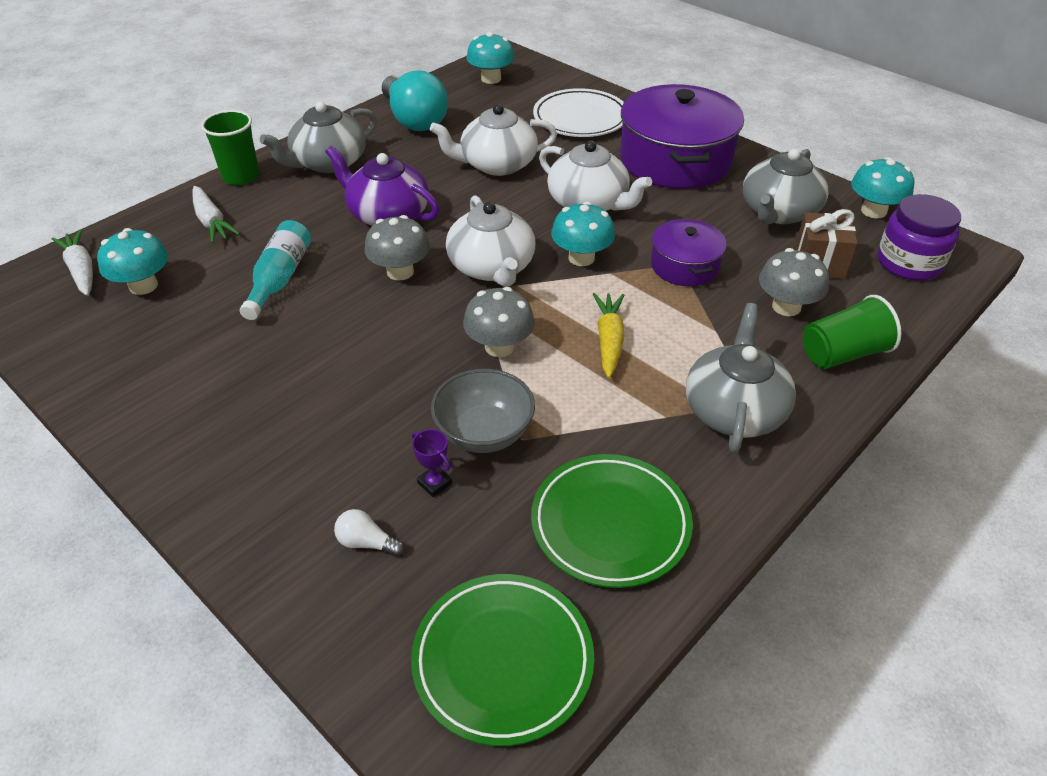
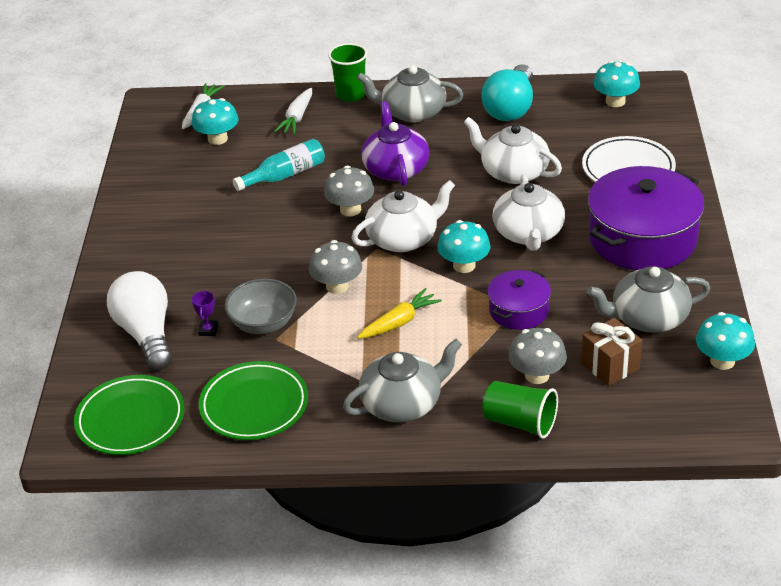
camera: 50 degrees right, 5 degrees down
white light bulb [334,509,405,557] -> white light bulb [107,271,172,370], size x2.47
white teapot [446,195,535,287] -> white teapot turned 150 degrees counterclockwise [352,180,455,252]
purple jar [877,194,961,281] -> none

